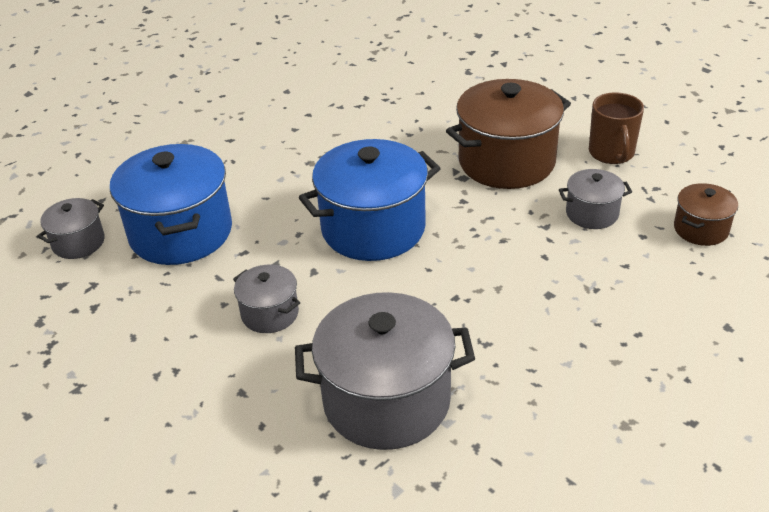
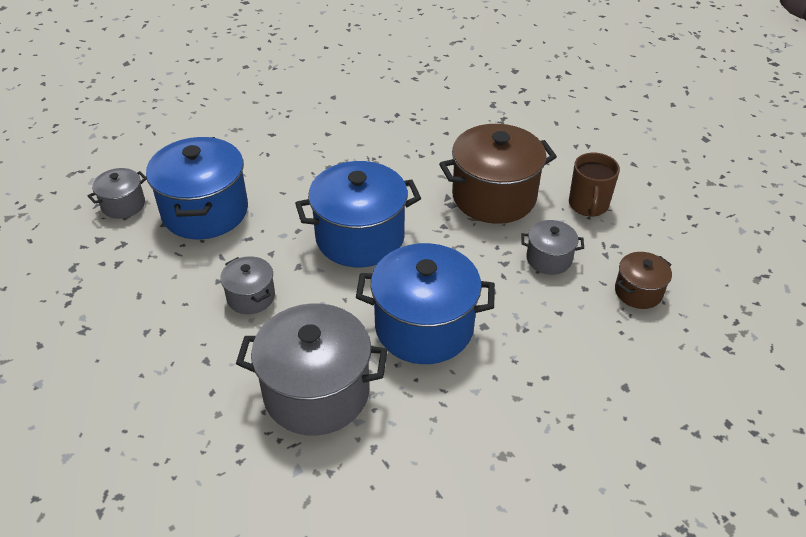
camera: 10 degrees right, 5 degrees up
none -> blue pot [356,243,495,364]

